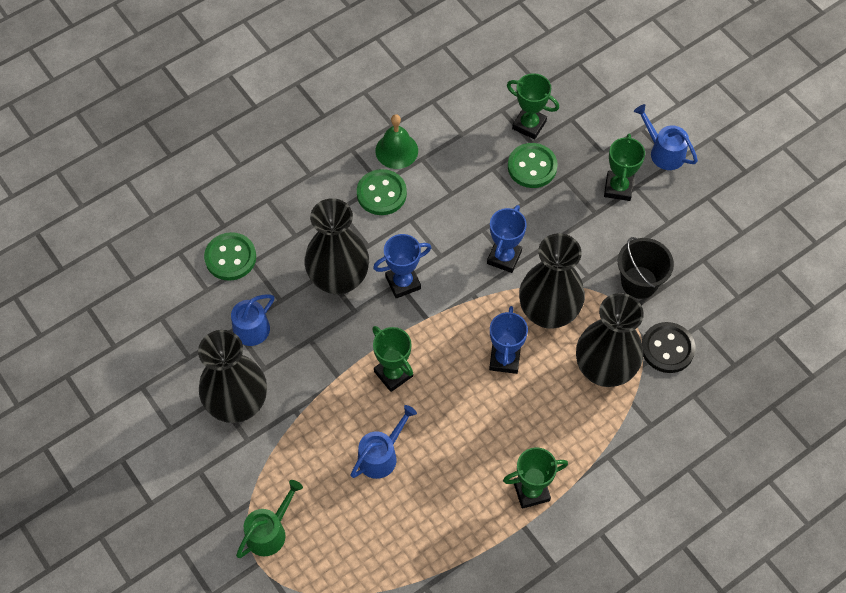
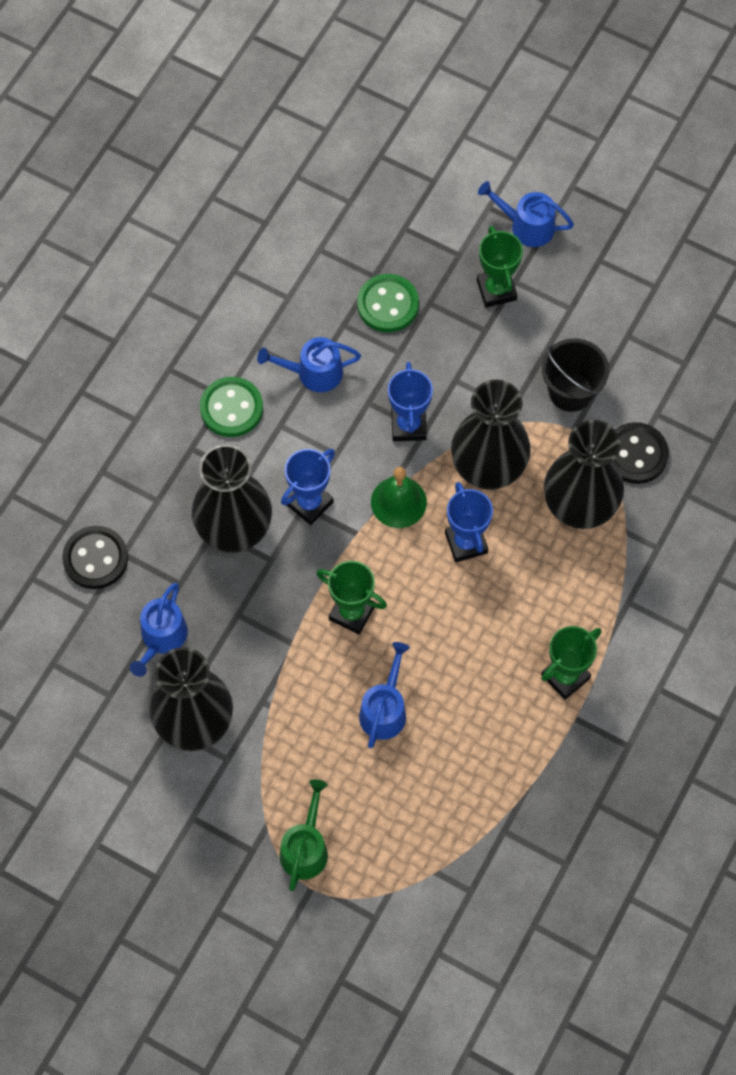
camera: 25 degrees left, 5 degrees up
green button [204,232,256,281] -> black button [62,526,128,589]
green bell [376,114,418,169] -> green bell moved to [371,467,427,528]
green trophy [507,73,559,139] -> none
none -> blue watering can [257,337,361,392]

